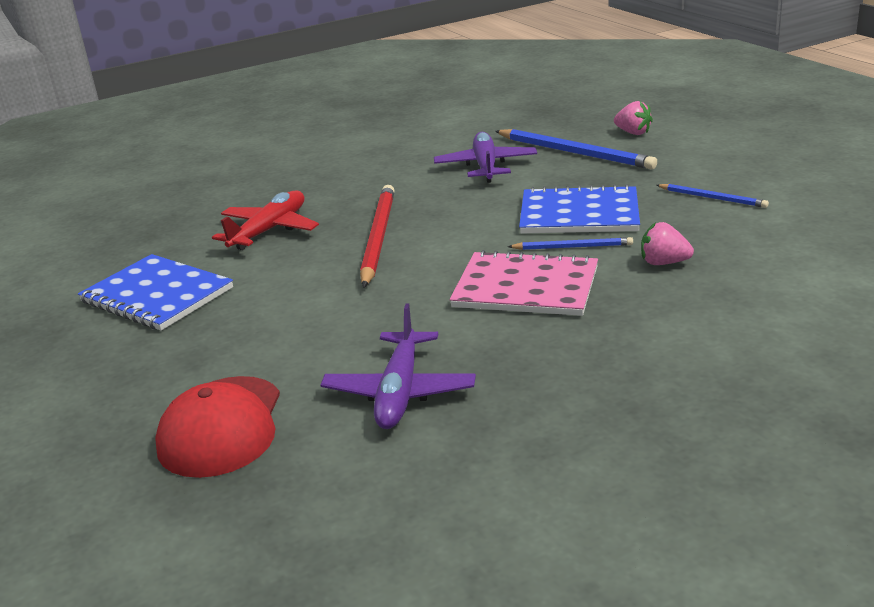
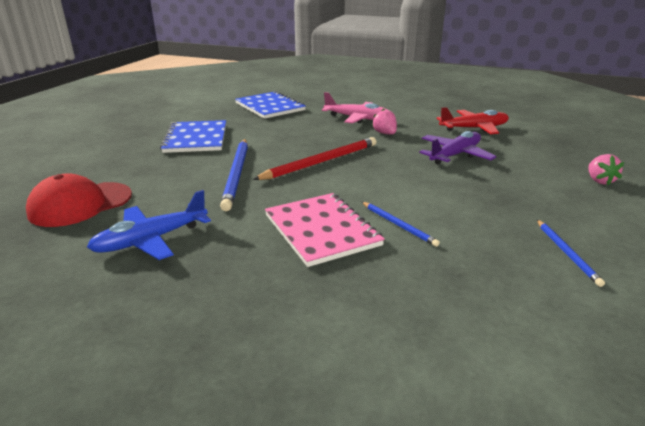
camera: 45 degrees right, 0 degrees up
red plane [212,191,319,250] -> red plane moved to [437,107,509,134]
purple plane [321,303,476,429] -> blue plane [87,190,211,260]
blue pencil [495,129,657,169] -> blue pencil moved to [220,139,248,211]
blue notebook [519,184,640,233] -> blue notebook moved to [235,91,306,119]
pink strawberry [641,222,694,265] -> pink strawberry moved to [372,109,397,135]
none -> pink plane [322,92,388,123]

